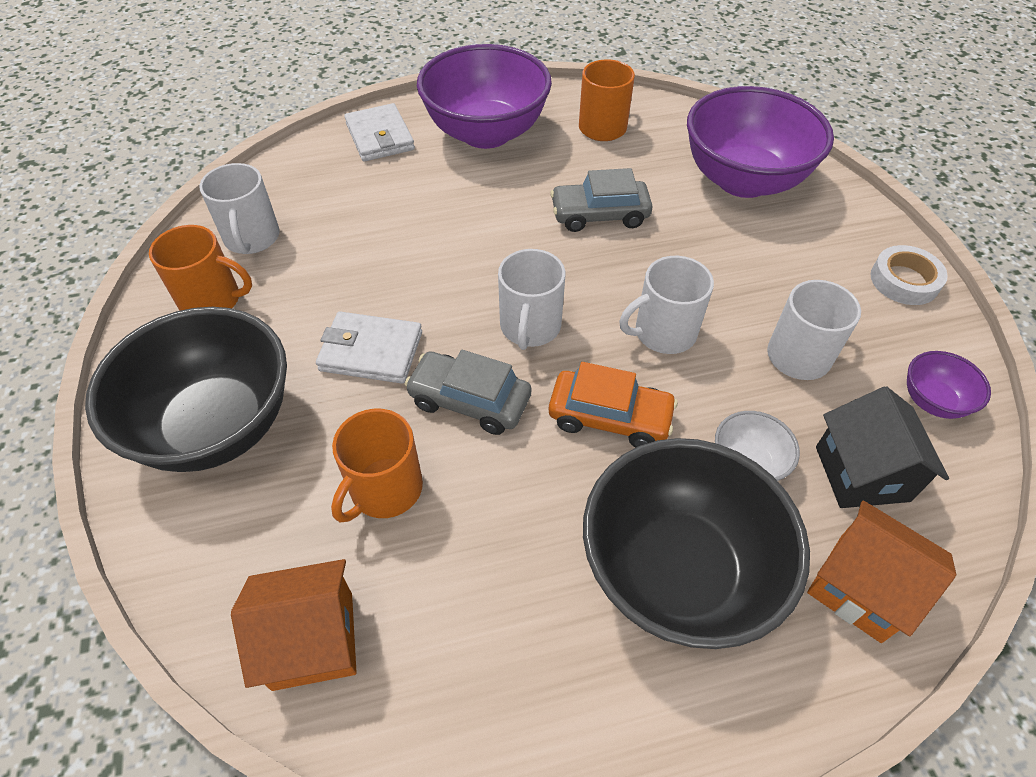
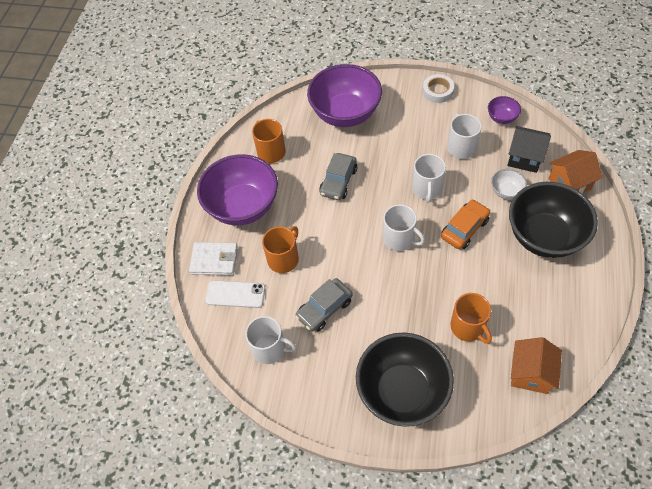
camera: 60 degrees left, 5 degrees up
orange mug [149,225,252,311] -> orange mug moved to [262,226,299,273]
white wallet [316,312,422,384] -> none
grey car [405,350,531,435] -> grey car moved to [295,278,353,332]
none -> white phone [206,280,265,308]

